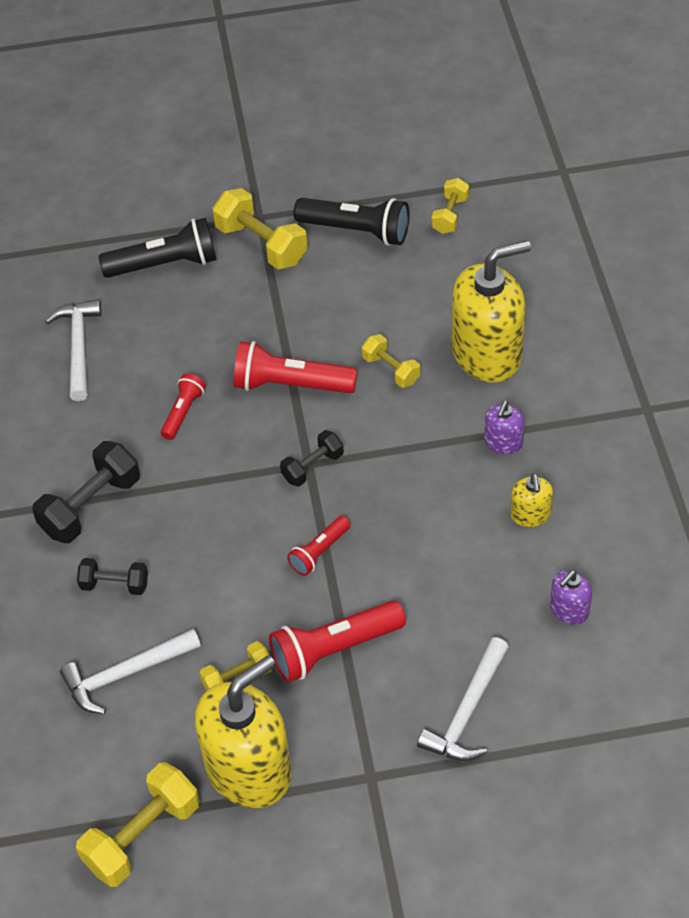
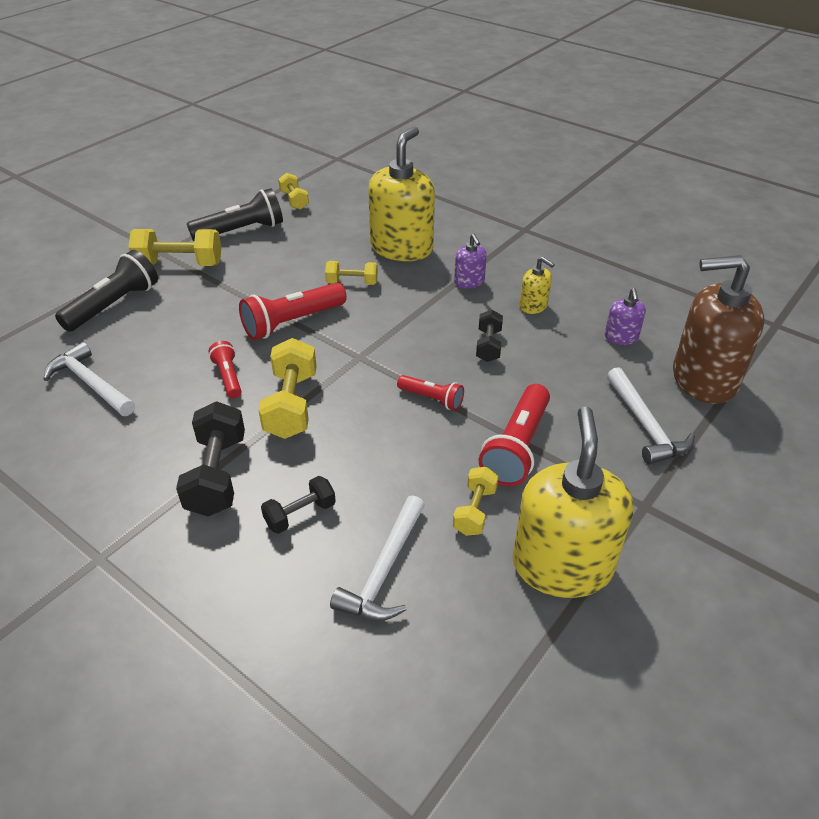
camera: 45 degrees left, 10 degrees down
yellow dumbbell [76,763,200,887] -> yellow dumbbell moved to [258,338,316,439]
black dumbbell [280,430,344,487] -> black dumbbell moved to [476,310,503,362]
red flashlight [287,516,350,576] -> red flashlight turned 60 degrees counterclockwise [397,375,464,410]
none -> brown soap dispenser [673,255,764,404]

